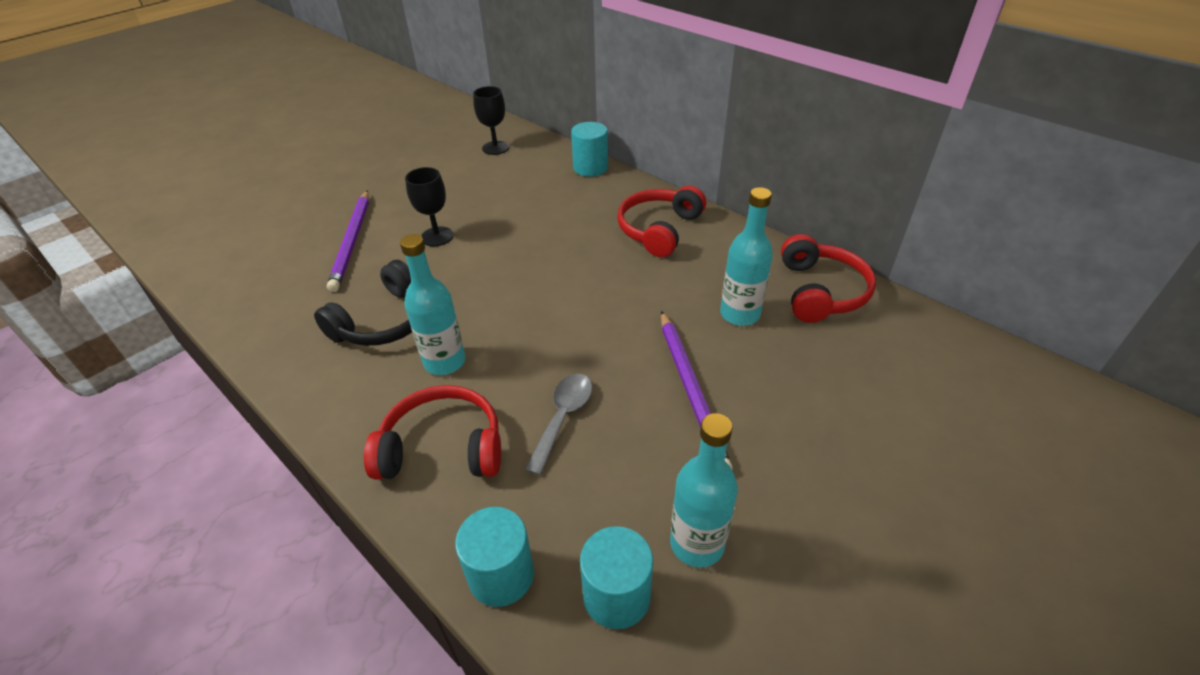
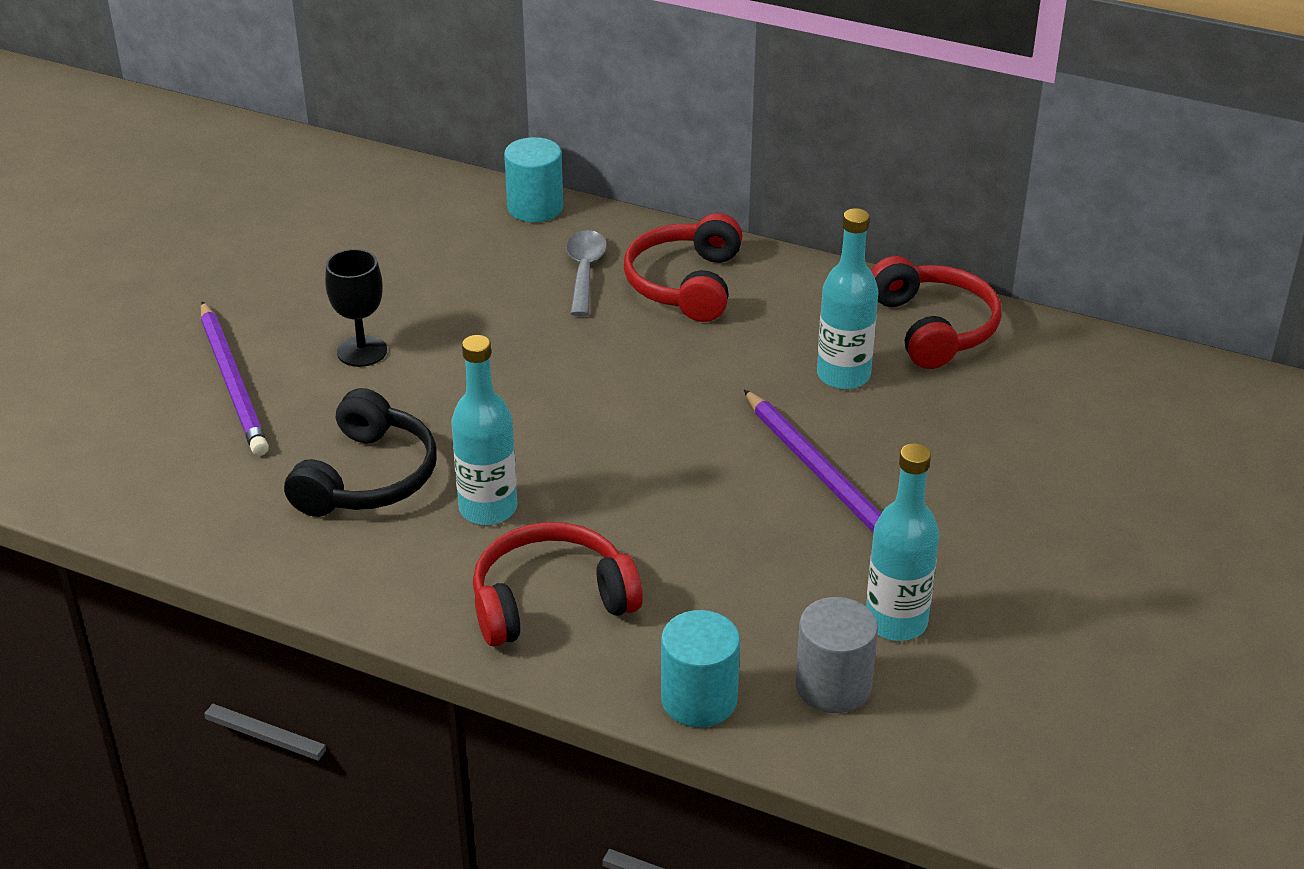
camera: 20 degrees left, 5 degrees down
black goblet [473,86,509,155] -> none
grey spoon [525,374,592,476] -> grey spoon moved to [566,230,607,316]
turquoise cylinder [580,526,653,629] -> grey cylinder [795,597,878,713]

